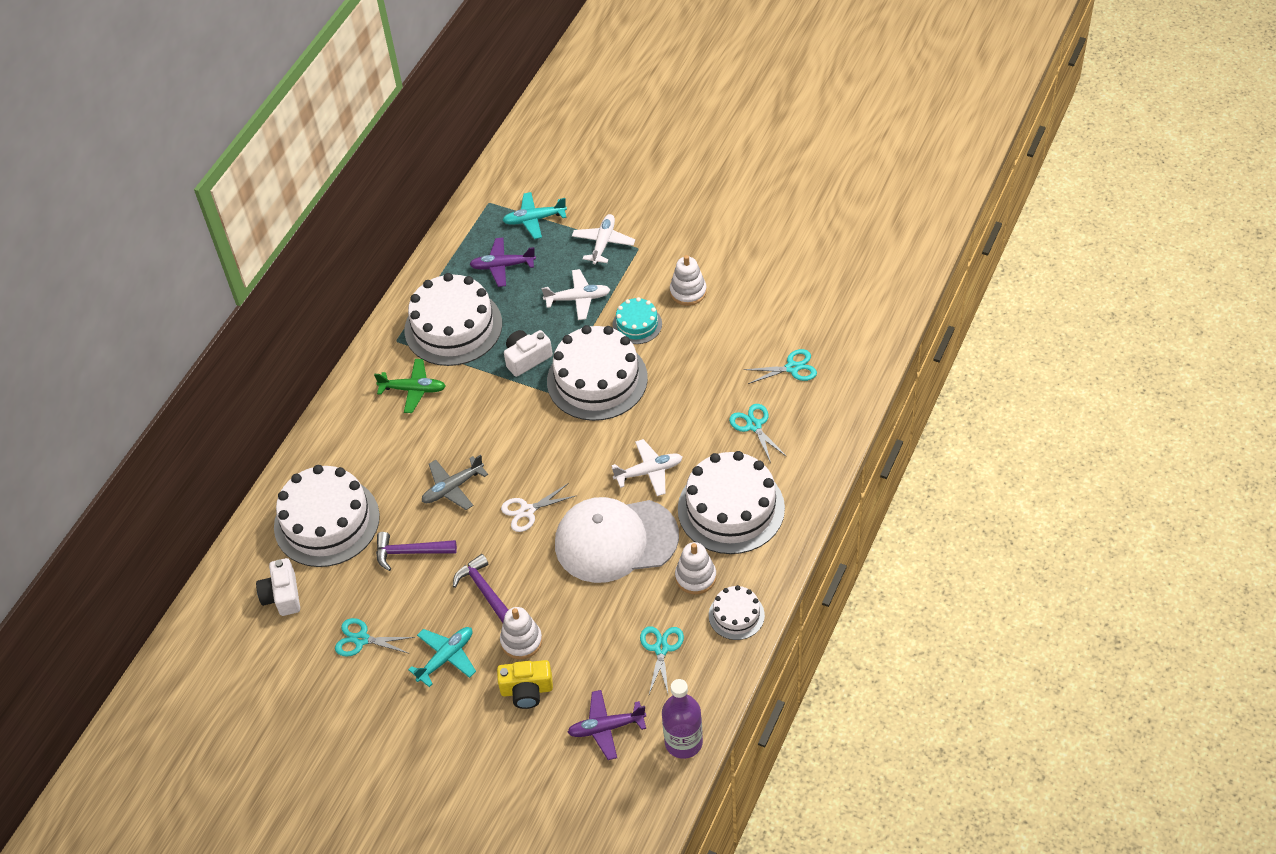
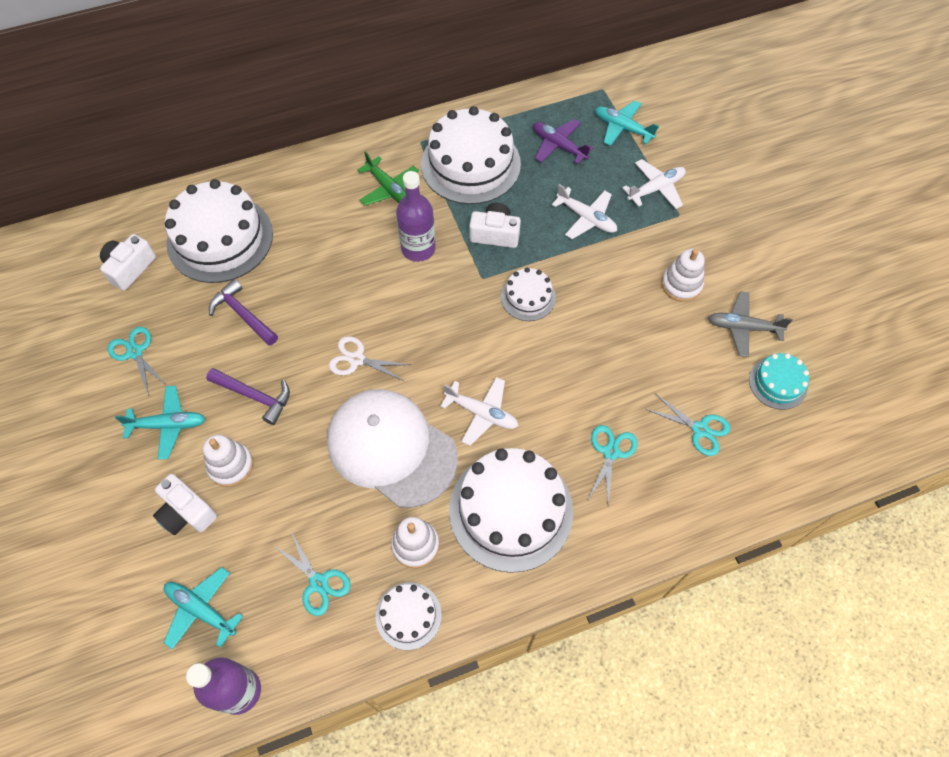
camera: 40 degrees right, 10 degrees up
grey plane [422,455,488,510] -> grey plane moved to [708,291,793,357]
purple hammer [453,554,508,623] -> purple hammer turned 105 degrees clockwise [206,368,290,425]
yellow camera [497,660,553,709] -> white camera [153,474,217,535]
white cake [547,325,648,421] -> white cake [501,268,556,321], size x0.50
purple plane [567,690,646,760] -> turquoise plane [164,567,243,650]
turquoise cake [612,297,662,344] -> turquoise cake moved to [749,353,809,410]
turquoise scissors [640,626,684,696] -> turquoise scissors turned 90 degrees clockwise [273,532,351,616]
none -> purple bottle [396,171,436,262]

